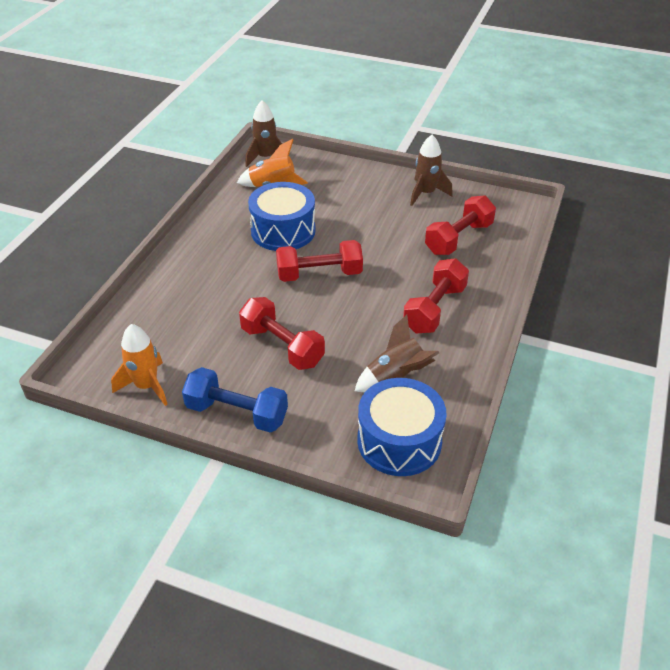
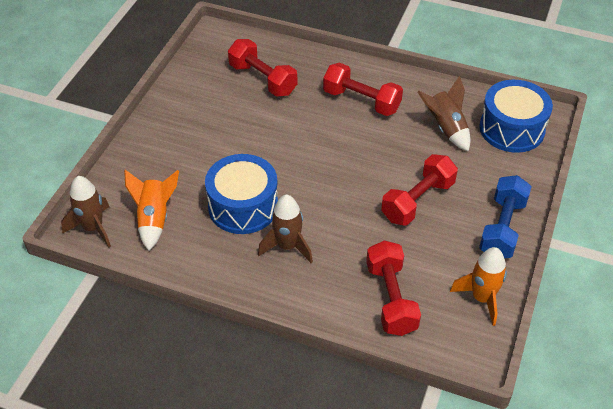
camera: 90 degrees left, 5 degrees up
red dumbbell [276,240,363,282] -> red dumbbell moved to [366,241,421,336]
brown rocket [410,135,453,206] -> brown rocket moved to [258,195,313,263]

